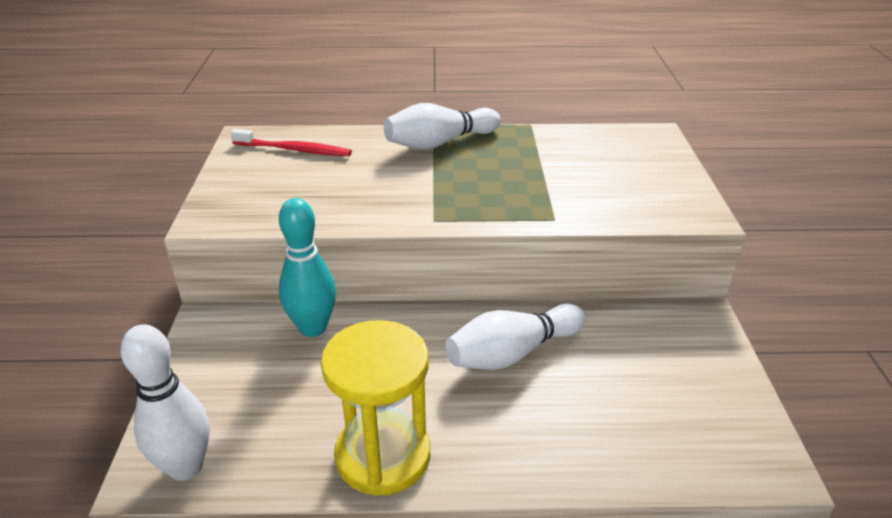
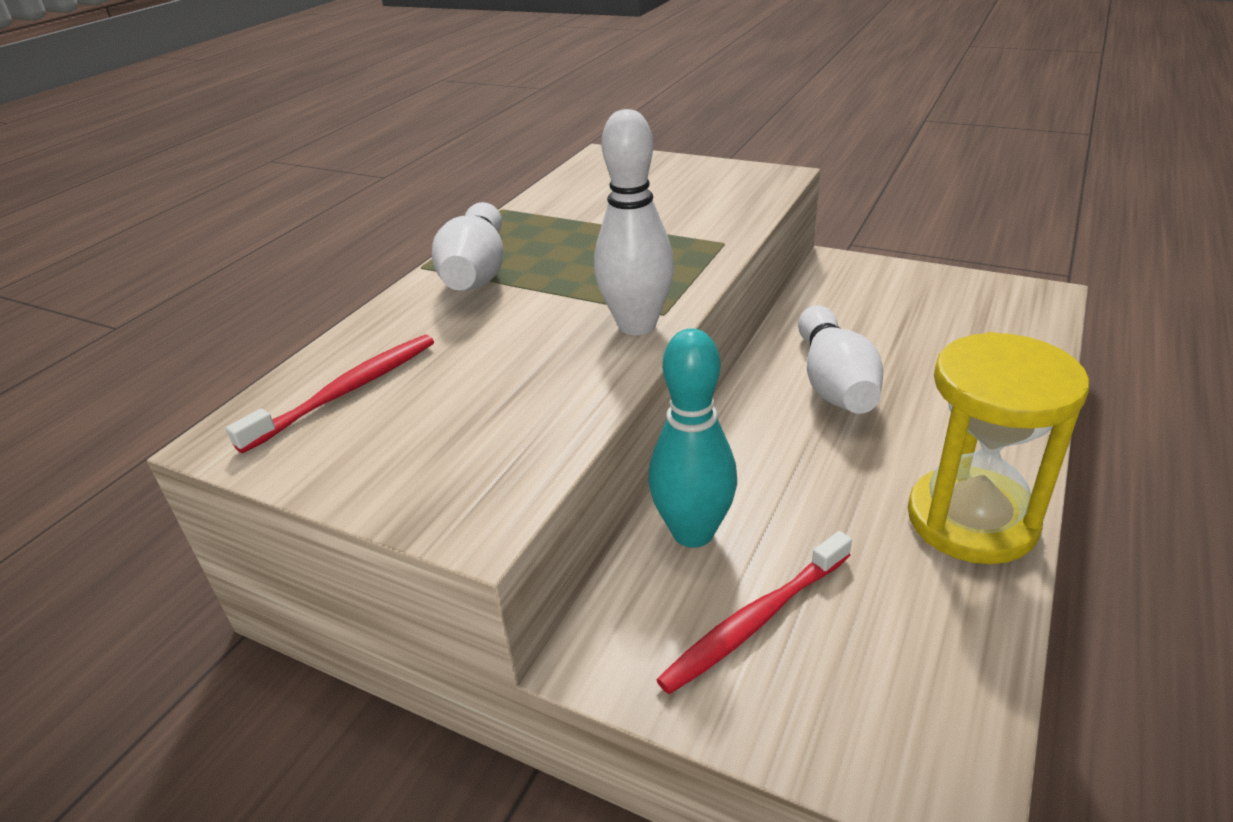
camera: 60 degrees left, 0 degrees up
white bowling pin [121,324,210,481] -> white bowling pin moved to [594,109,674,335]
none -> red toothbrush [656,531,852,694]

